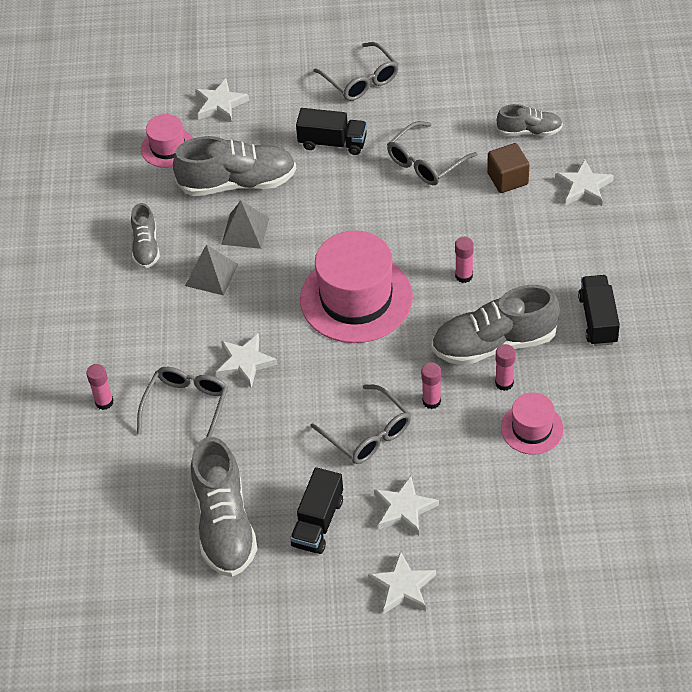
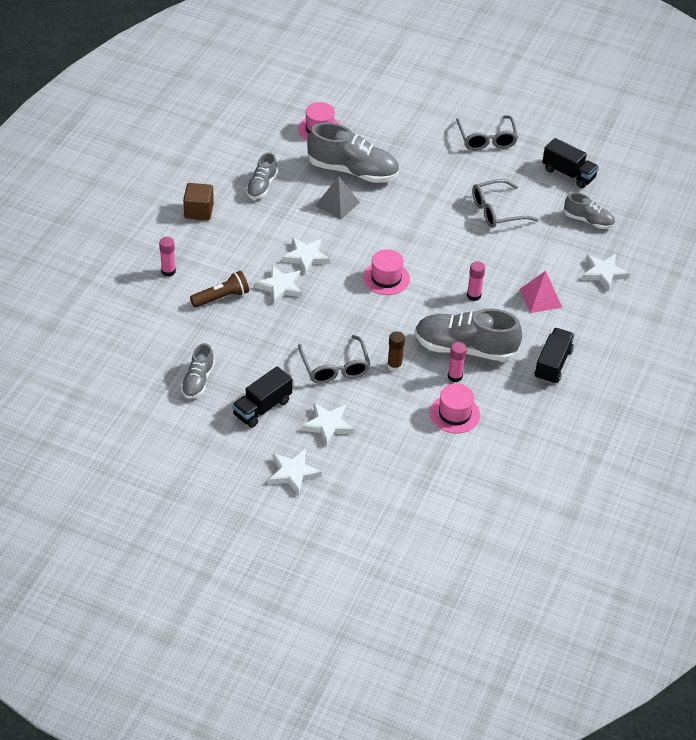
camera: 20 degrees right, 5 degrees down
grey glasses [137,367,228,437] -> brown flashlight [190,271,249,308]
grey pyramid [185,244,239,295] -> none
grey shoe [191,437,258,577] -> grey shoe [181,343,215,399], size x0.55
white star [195,78,249,123] -> white star moved to [282,238,330,275]
black truck [296,108,367,155] -> black truck moved to [542,138,599,188]
pink hat [300,230,413,343] -> pink hat [363,249,410,295], size x0.52
pink glue stick [421,362,441,409] -> brown glue stick [387,331,405,372]
brown cube [487,143,529,193] -> brown cube moved to [183,183,214,220]
none -> pink pyramid [519,271,562,313]

